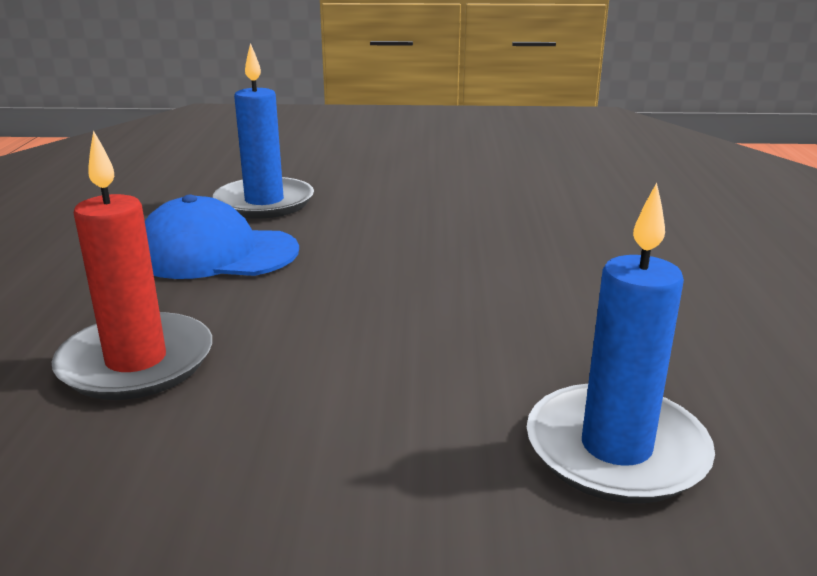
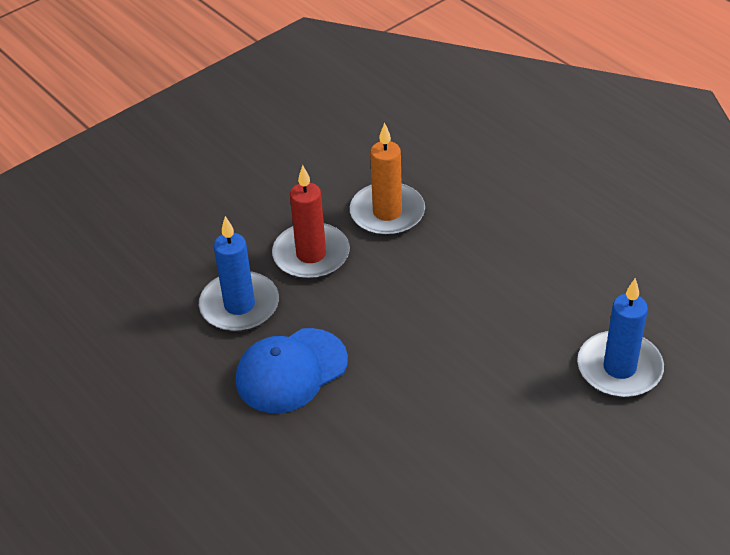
camera: 40 degrees left, 20 degrees up
red candle [51,130,212,400] -> red candle moved to [272,165,350,279]
none -> orange candle [350,123,425,236]

